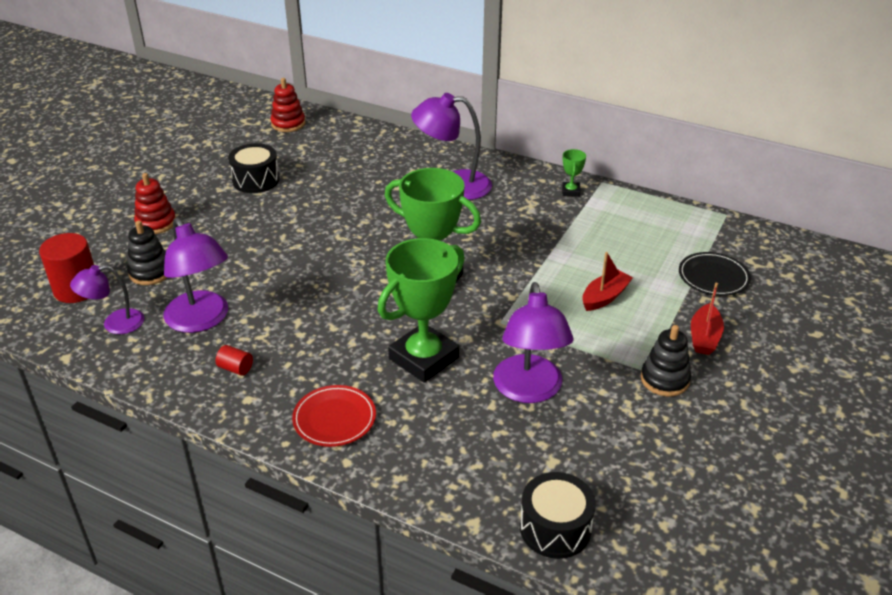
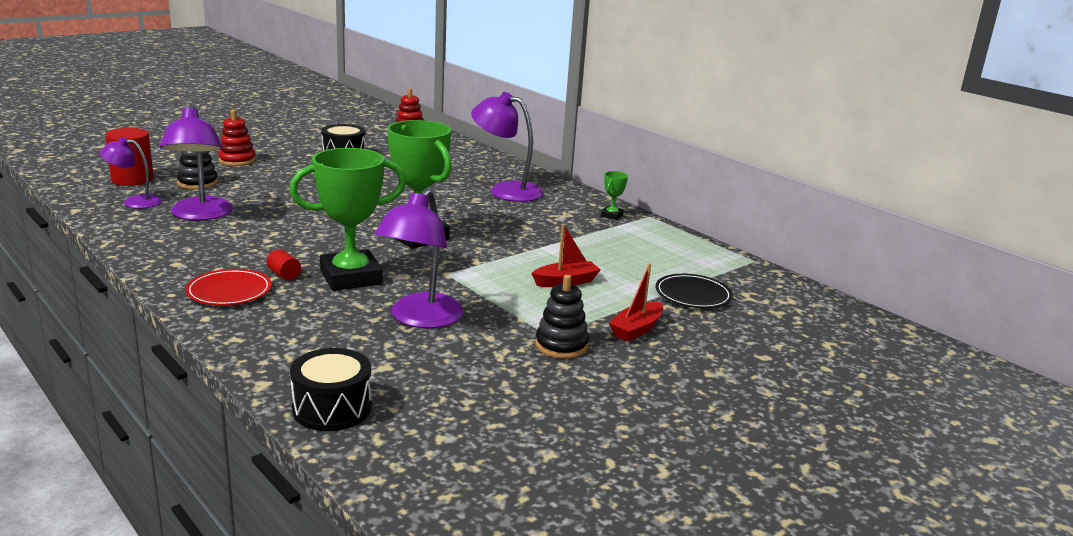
camera: 20 degrees right, 15 degrees down
red cylinder [216,345,253,376] -> red cylinder moved to [266,249,301,280]

